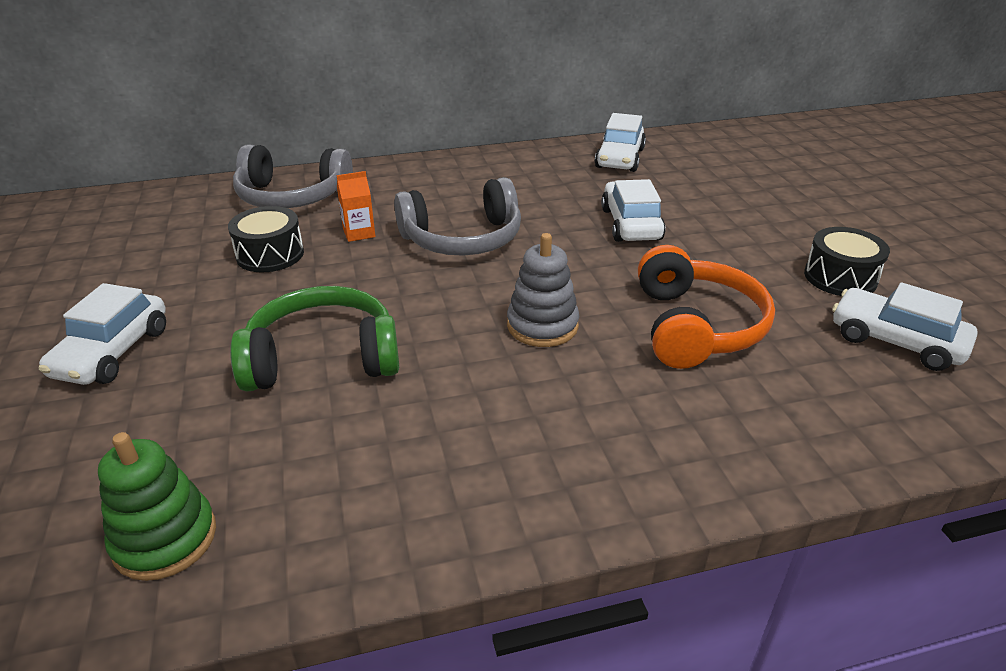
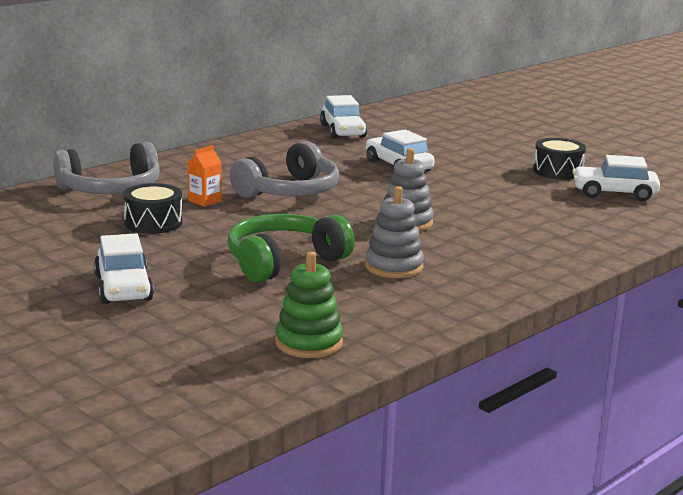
camera: 30 degrees left, 15 degrees down
orange headphones [638,245,775,369] -> none
none -> grey stacking toy [365,186,424,278]

